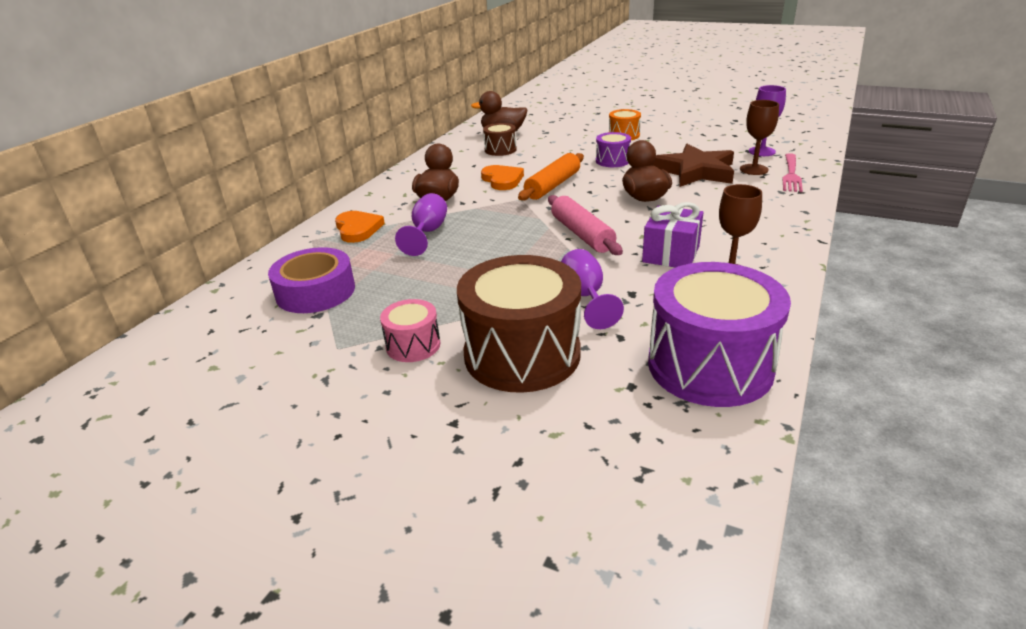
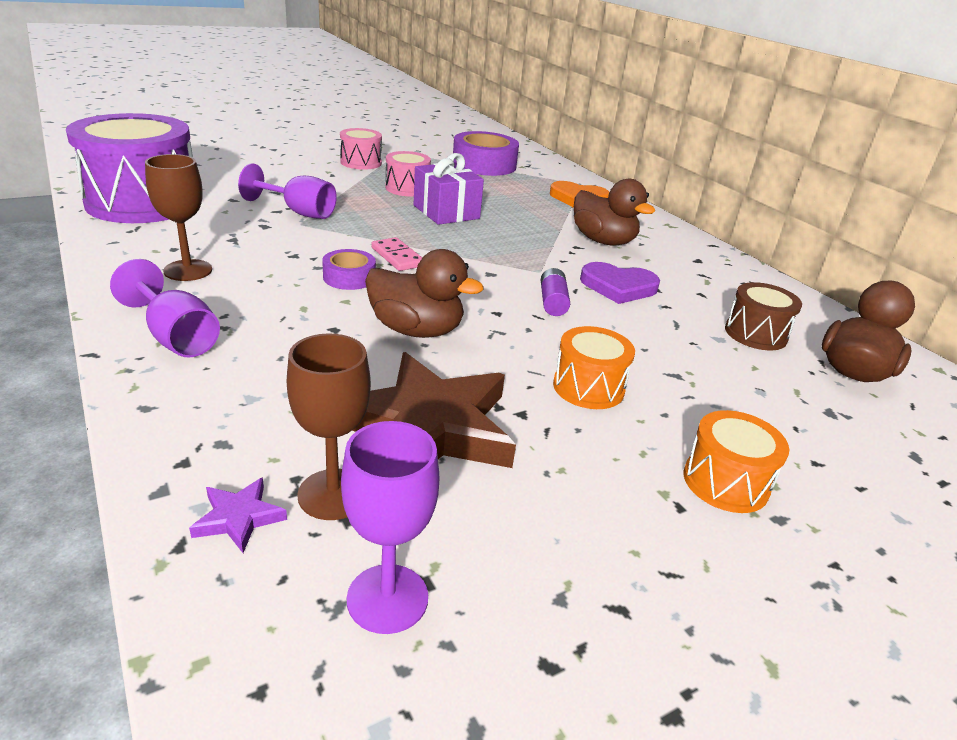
camera: 120 degrees right, 0 degrees up
purple goblet [395,193,447,256] -> purple goblet moved to [110,259,220,358]
brown drum [457,255,581,393] -> none
orange heart [481,165,524,190] -> purple heart [580,262,660,304]
orange rolling pin [518,153,584,201] -> purple battery [541,268,570,316]
pink rolling pin [548,195,623,255] -> pink domino [371,237,422,271]
purple drum [596,132,631,167] -> orange drum [553,326,635,409]
purple gift [642,202,704,268] -> purple gift moved to [413,153,484,225]
pink fork [782,153,803,192] -> purple star [189,477,287,553]
none -> purple tape [322,249,376,290]
none -> pink drum [385,151,431,196]

